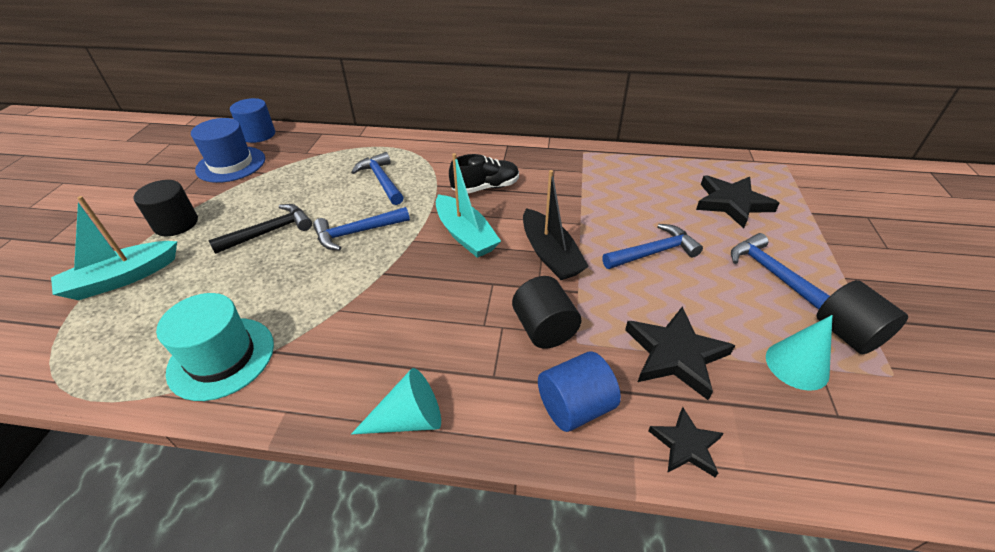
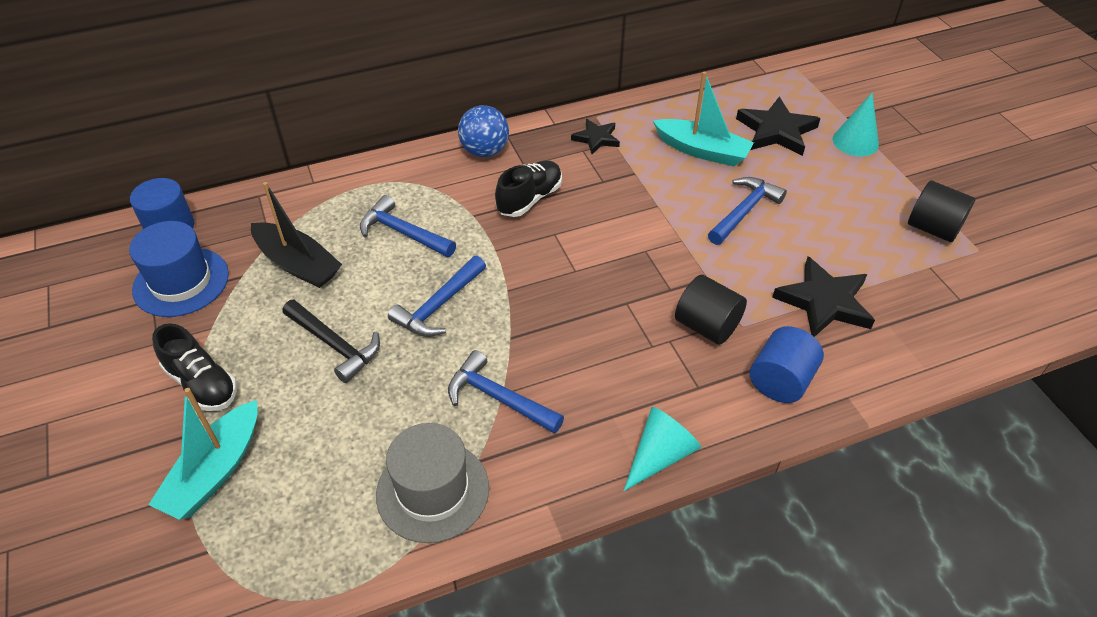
camera: 30 degrees left, 5 degrees up
black cylinder [133,180,198,236] -> black shoe [152,323,237,411]
turquoise hat [156,293,274,401] -> grey hat [376,423,489,543]
black hammer [208,204,312,254] -> black hammer turned 105 degrees clockwise [282,300,380,383]
turquoise boat [436,153,501,258] -> turquoise boat moved to [653,72,754,166]
black boat [523,170,589,280] -> black boat moved to [251,182,342,288]
black star [648,407,724,478] -> black star moved to [571,119,620,154]
blue hammer [731,233,830,310] -> blue hammer moved to [448,350,564,434]
turquoise cone [766,315,832,391] -> turquoise cone moved to [833,93,879,156]
none -> blue ball [458,105,509,157]

